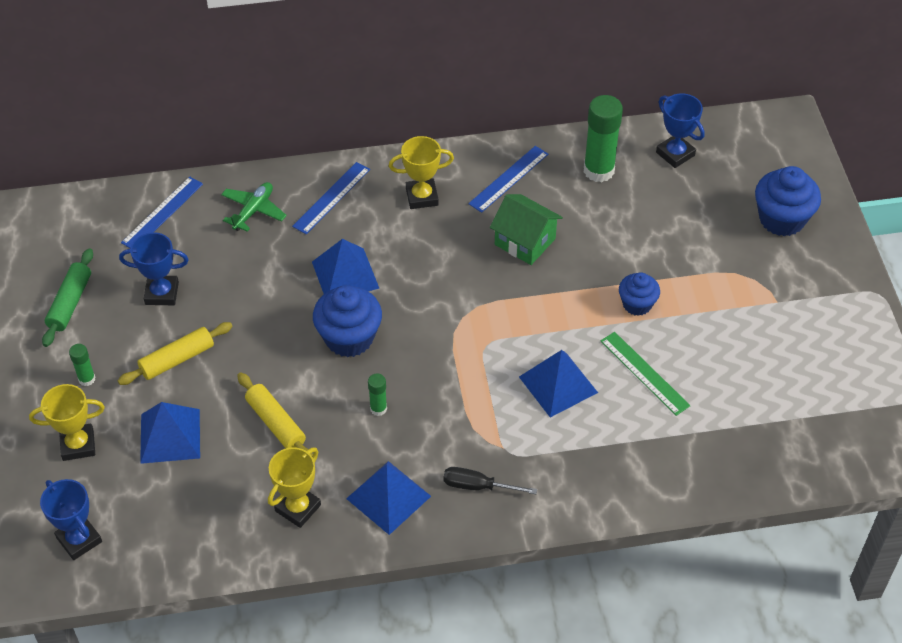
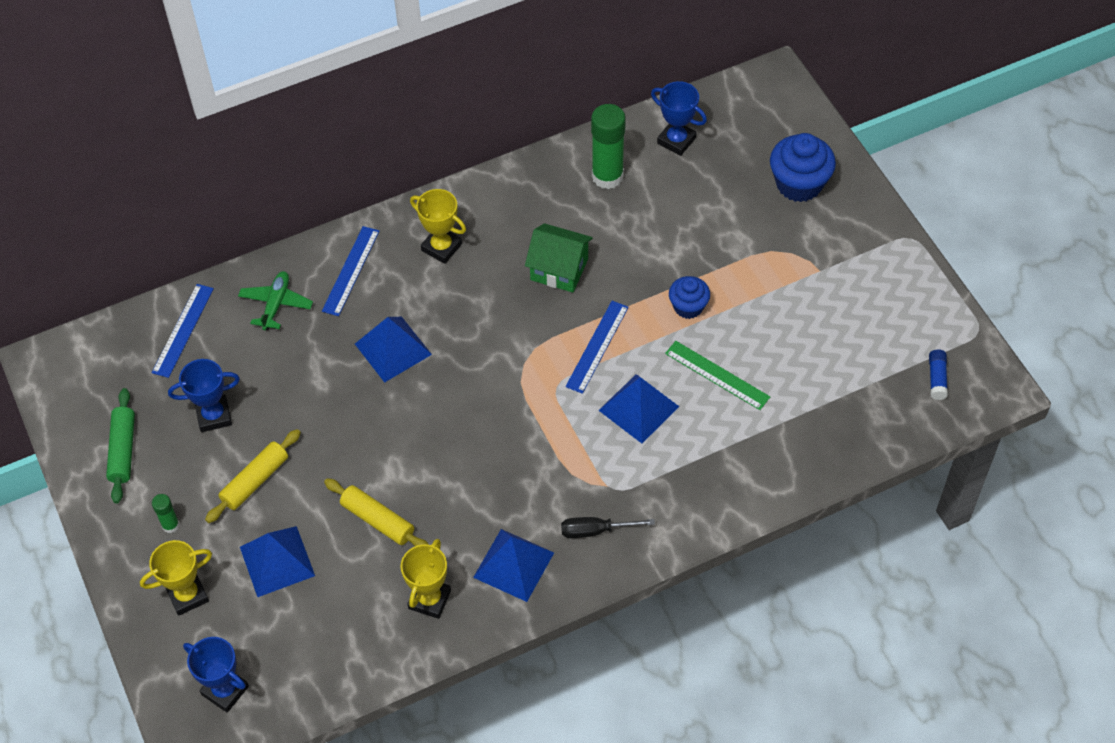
camera: 15 degrees left, 5 degrees up
blue cupcake [313,285,382,357] -> none
green glue stick [368,373,387,416] -> none
yellow trophy [389,136,454,209] -> yellow trophy turned 60 degrees clockwise [410,189,466,264]
blue ruler [468,146,548,213] -> blue ruler moved to [565,301,629,394]
none -> blue glue stick [929,350,948,400]

